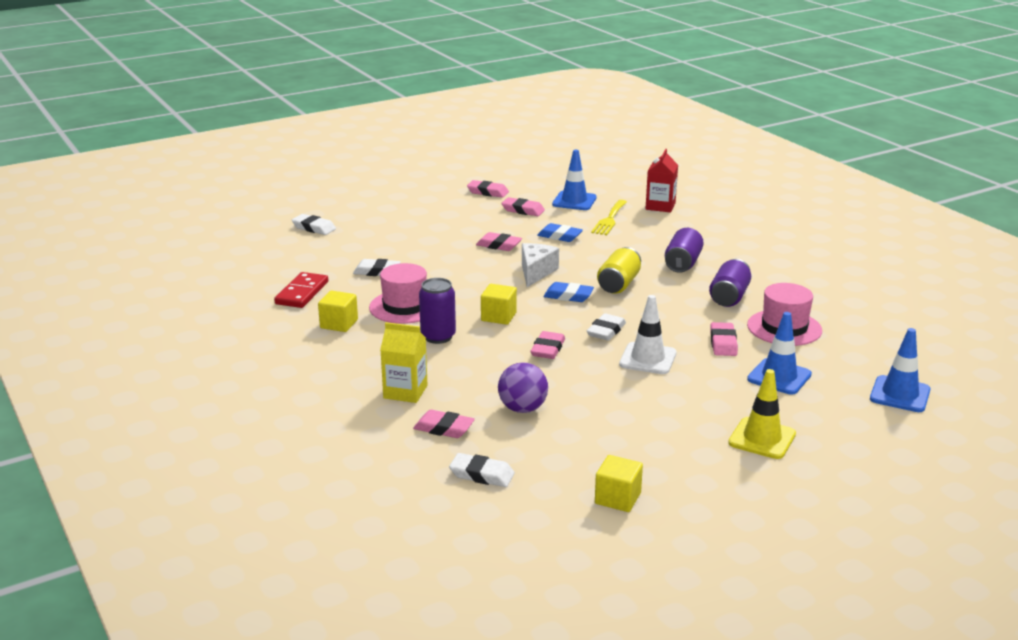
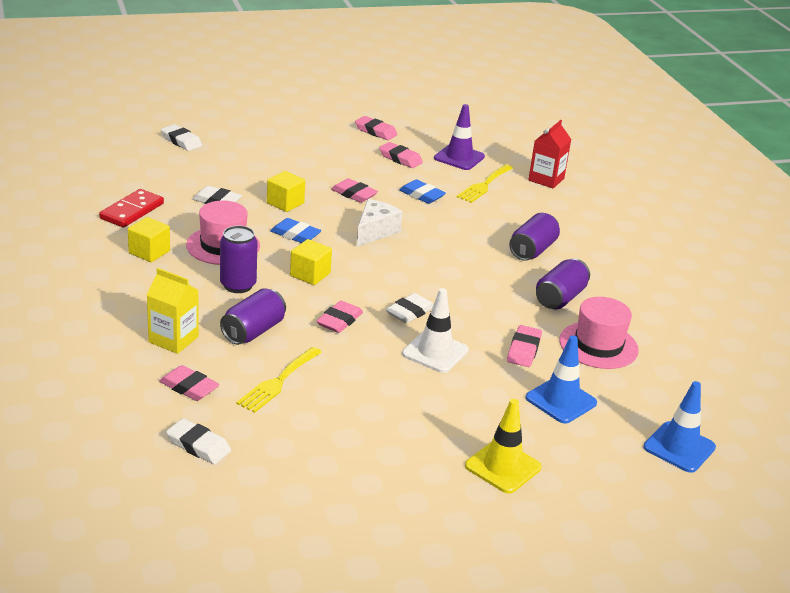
camera: 10 degrees right, 5 degrees up
purple ball [498,362,548,413] -> yellow fork [236,347,322,413]
blue eraser [544,282,594,302] -> blue eraser moved to [270,218,321,243]
blue traffic cone [552,150,597,210] -> purple traffic cone [434,104,485,170]
yellow cube [595,455,643,512] -> yellow cube moved to [267,171,305,212]
yellow can [597,247,641,294] -> none
none -> purple can [220,288,286,345]

